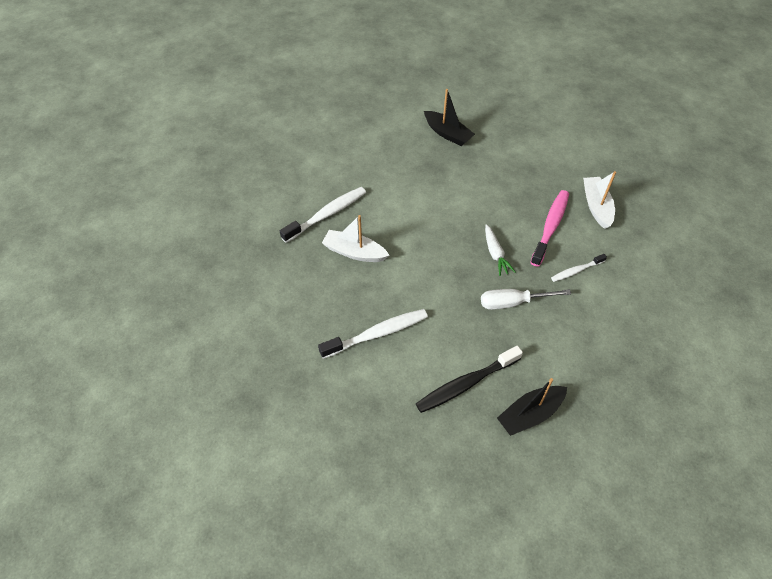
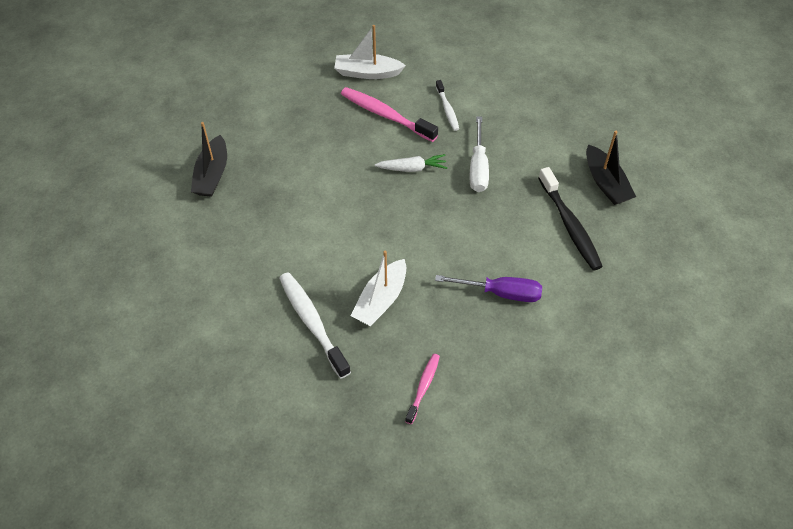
camera: 80 degrees left, 0 degrees up
white toothbrush [318,309,428,359] -> purple screwdriver [435,275,542,302]
black boat [424,89,475,146] -> black boat turned 135 degrees clockwise [191,122,227,197]
none -> pink toothbrush [405,354,440,424]

